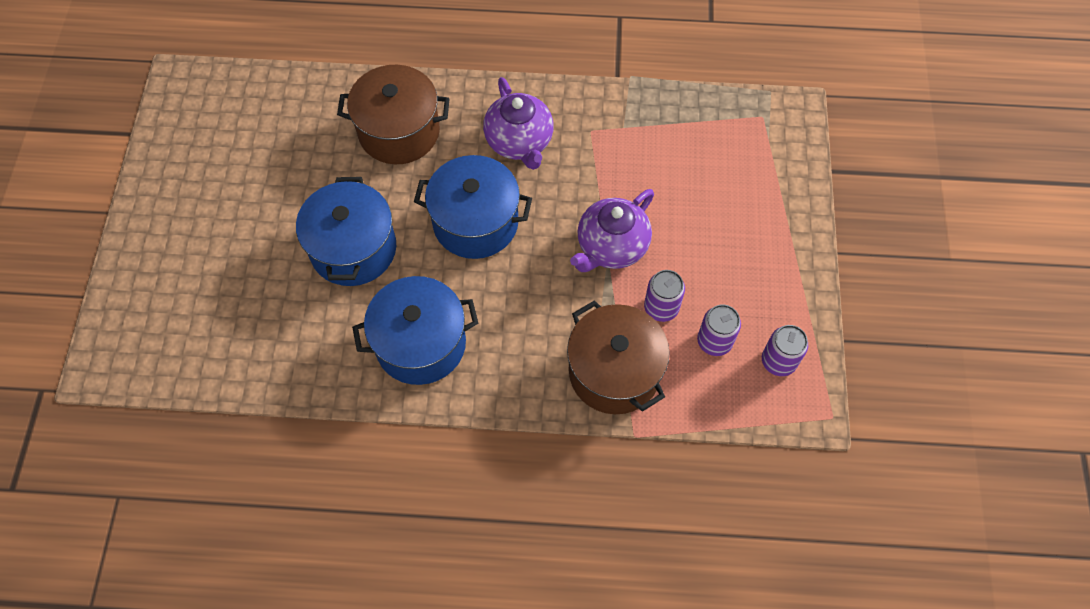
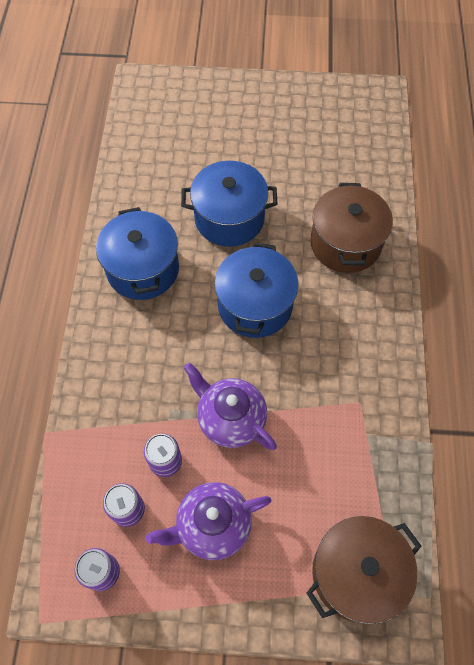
camera: 90 degrees right, 0 degrees up
purple teapot [483,77,554,170] -> purple teapot moved to [146,482,272,560]
brown pot [567,300,670,414] -> brown pot moved to [306,516,421,624]

